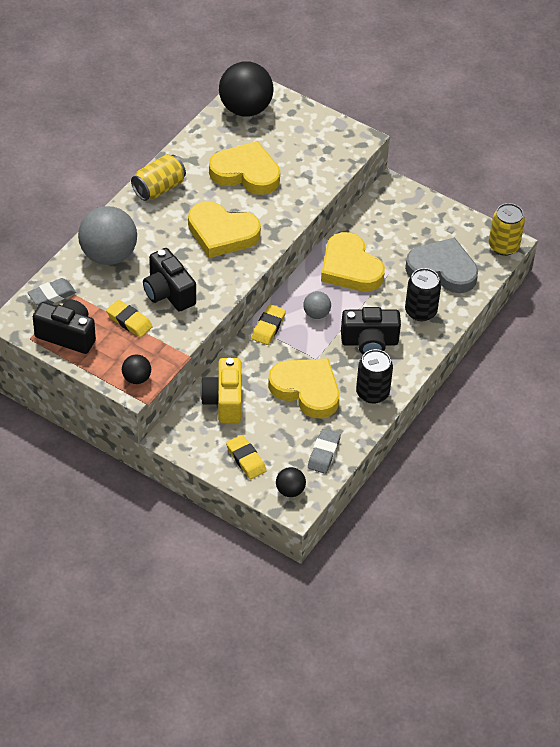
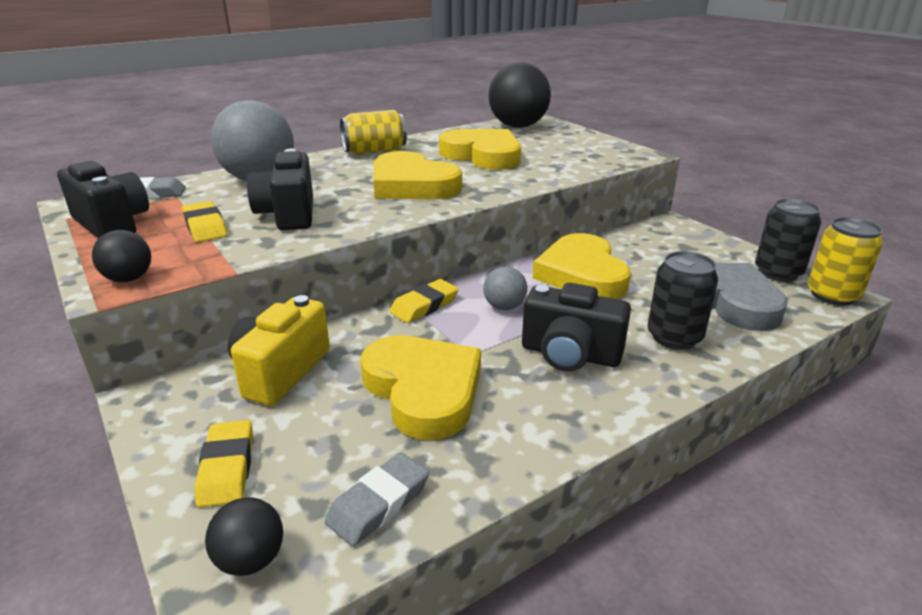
camera: 25 degrees right, 20 degrees down
black can [356,349,393,404] -> black can moved to [755,199,821,282]

